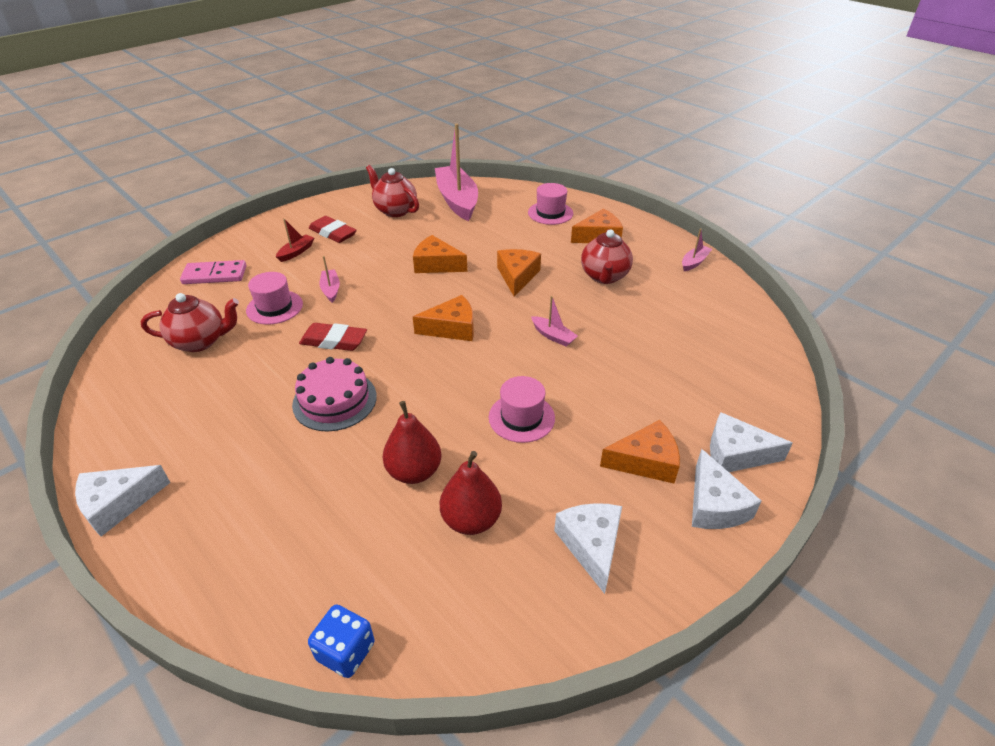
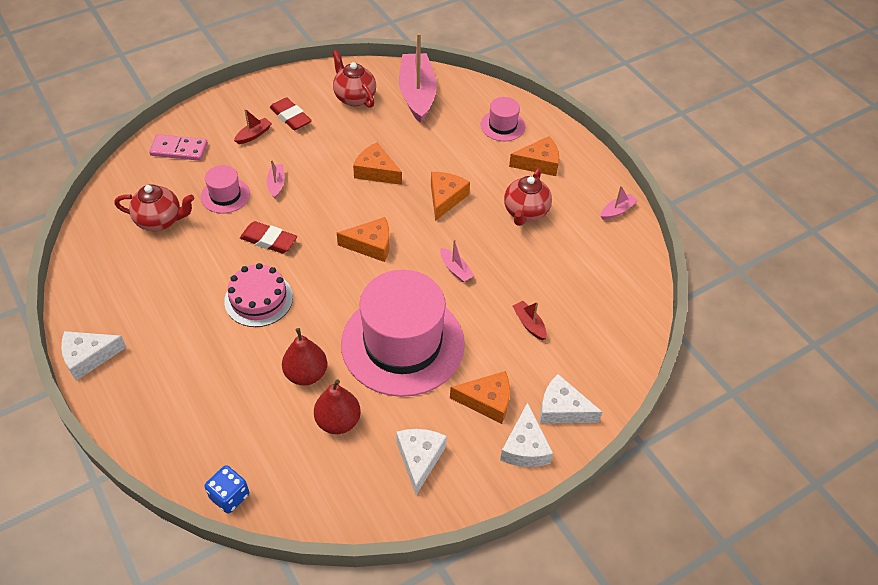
camera: 10 degrees right, 10 degrees up
pink hat [489,376,555,443] -> pink hat [341,270,465,397], size x2.26
none -> red boat [513,301,547,340]

